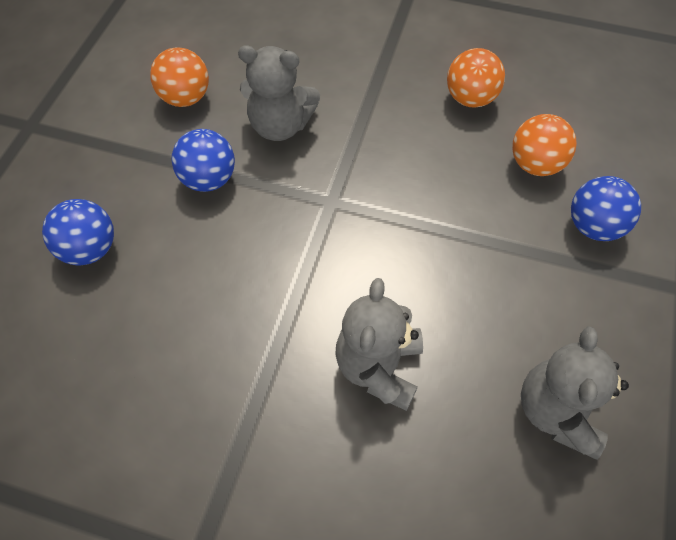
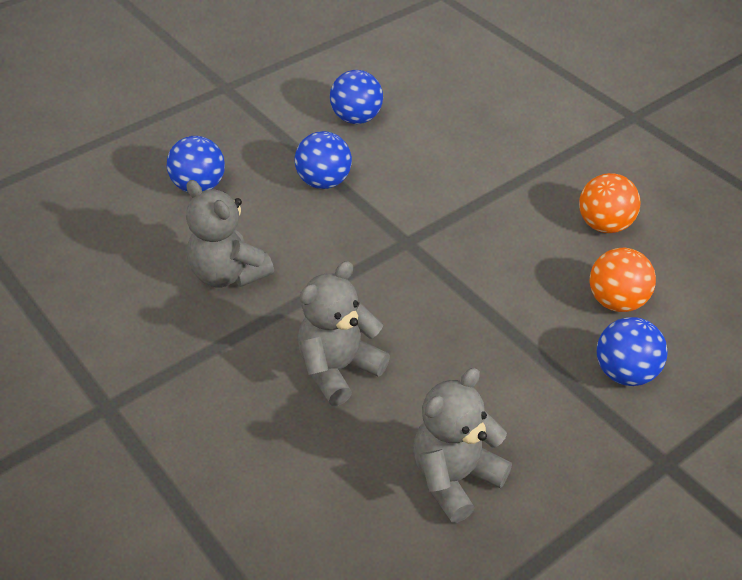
camera: 35 degrees right, 15 degrees down
orange ball [150,47,209,107] -> blue ball [330,70,383,124]
grey teddy bear [238,46,320,141] -> grey teddy bear moved to [186,180,274,288]

